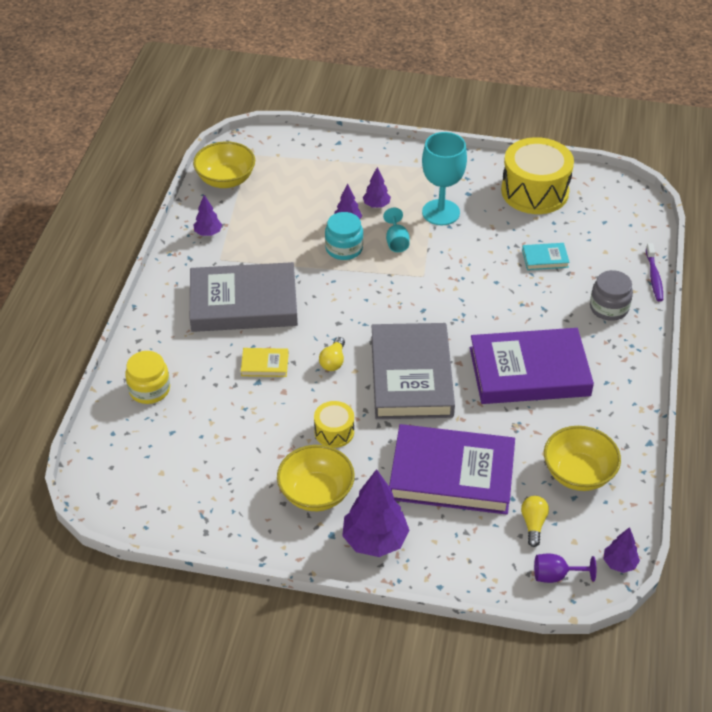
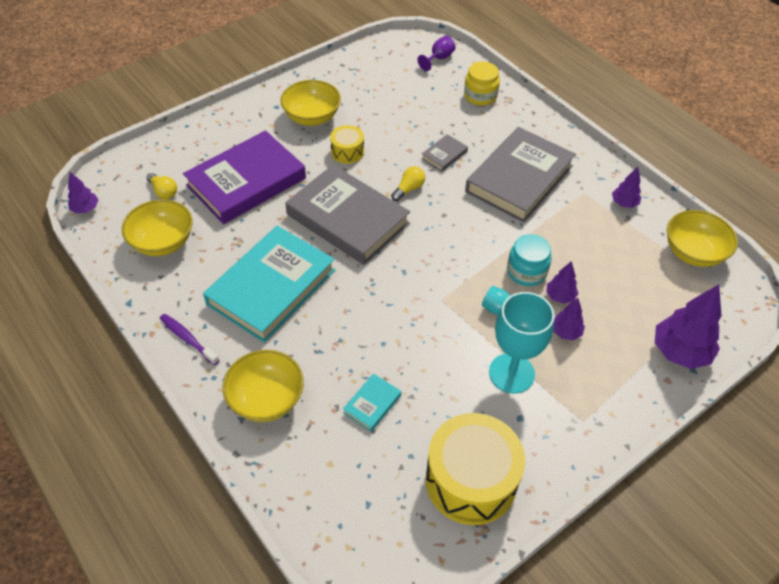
camera: 130 degrees right, 5 degrees up
yellow book [241,348,289,377] -> grey book [421,134,468,172]
yellow light bulb [319,337,345,371] -> yellow light bulb turned 75 degrees clockwise [391,166,425,201]
purple tree [342,469,410,557] -> purple tree moved to [655,285,722,369]
purple book [470,328,594,404] -> turquoise book [203,226,335,343]
purple goblet [534,554,596,583] -> purple goblet moved to [417,36,456,71]
grey jar [590,270,633,321] -> yellow bowl [223,350,304,422]
purple toothbrush [646,243,663,301] -> purple toothbrush moved to [160,314,220,365]

